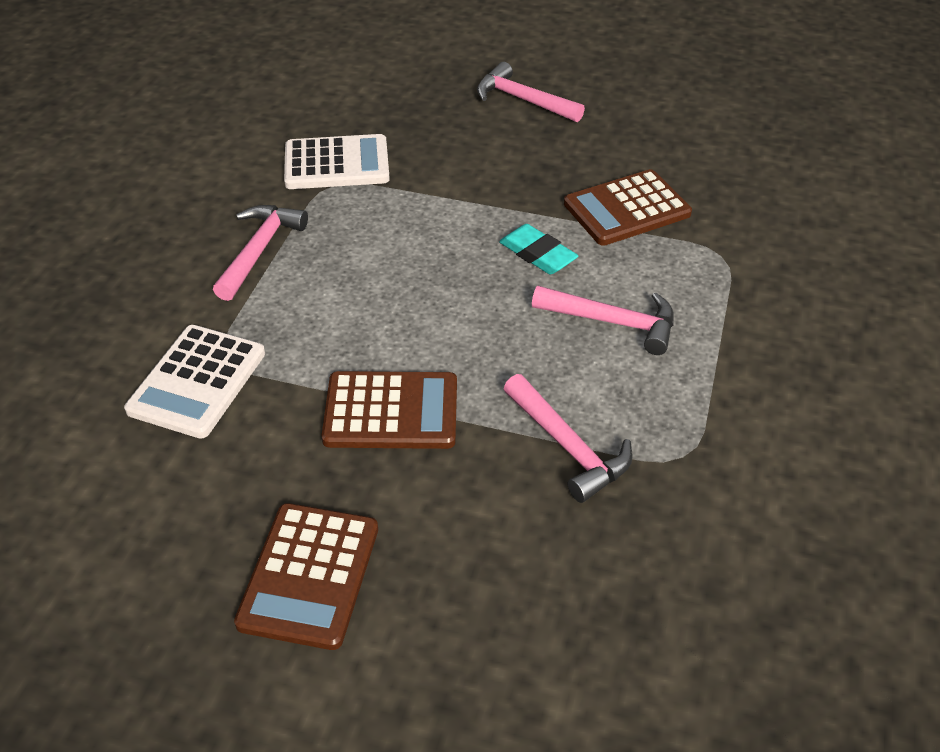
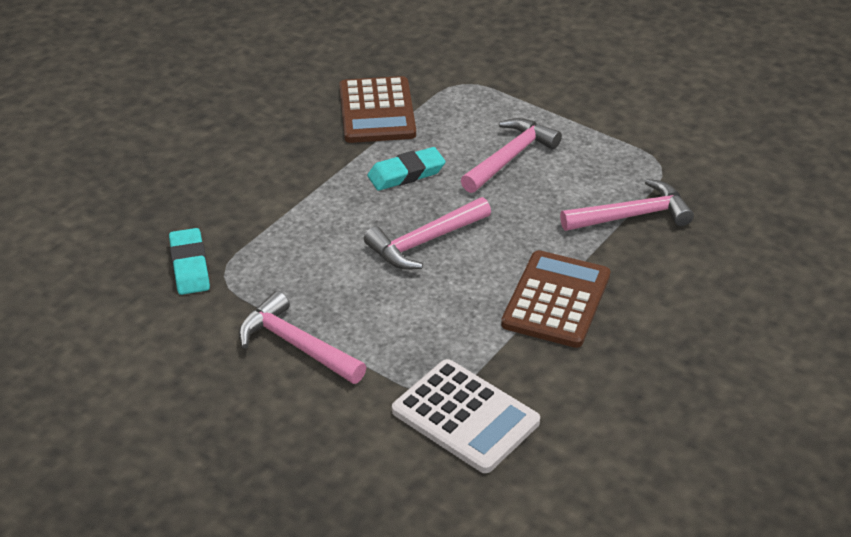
camera: 70 degrees left, 5 degrees down
brown calculator [234,503,378,650] -> none
white calculator [284,134,390,189] -> turquoise eraser [169,228,210,295]
pink hammer [477,62,585,122] -> pink hammer moved to [364,197,491,269]

